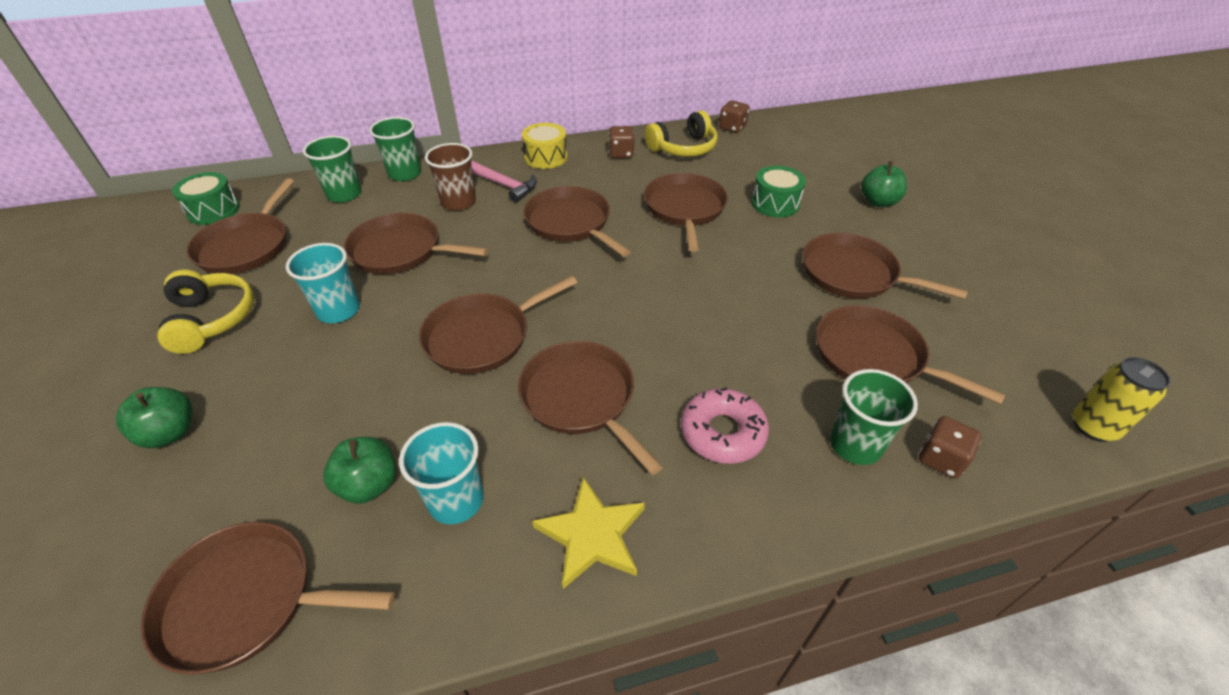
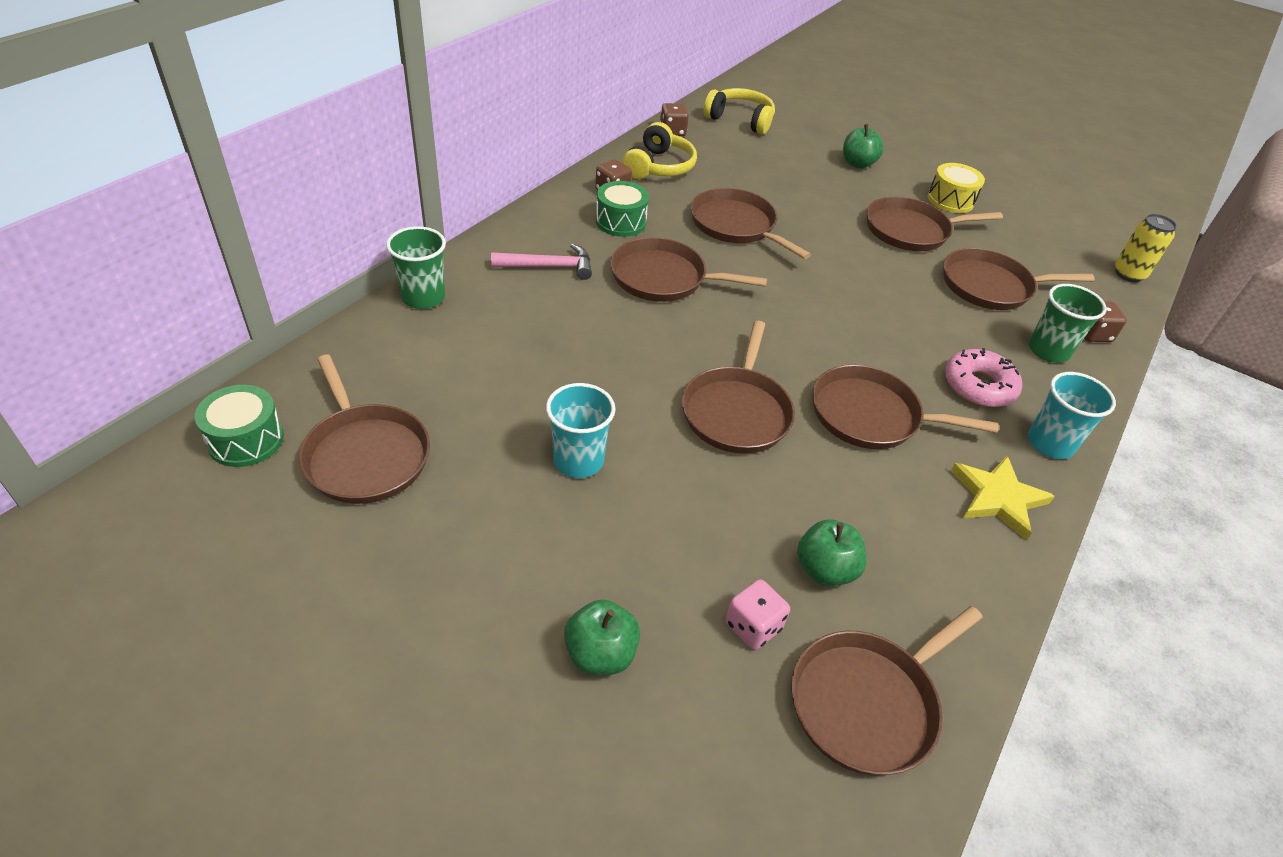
camera: 45 degrees left, 0 degrees up
yellow headphones [157,270,254,354] -> yellow headphones moved to [704,88,775,134]
green cup [303,136,362,203] -> none
brown pan [344,213,488,274] -> none
turquoise cup [399,422,484,524] -> turquoise cup moved to [1028,372,1116,459]
brown cup [425,143,476,211] -> none
yellow drum [522,123,567,169] -> yellow drum moved to [928,163,985,213]
green drum [751,166,806,218] -> green drum moved to [596,181,649,237]
none -> pink dice [726,579,790,650]

